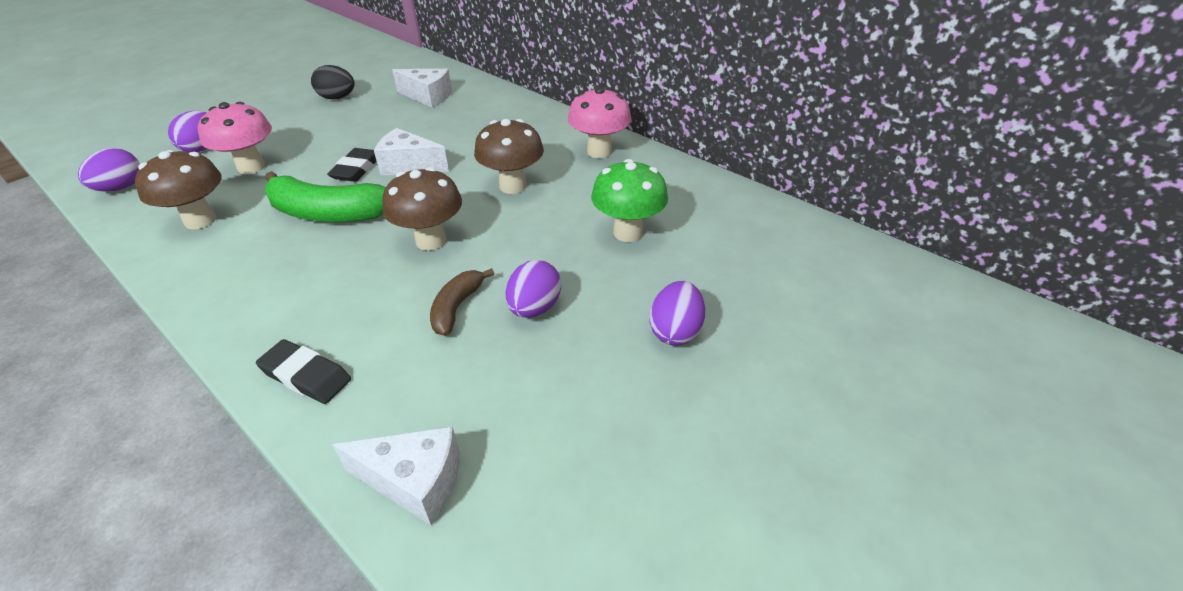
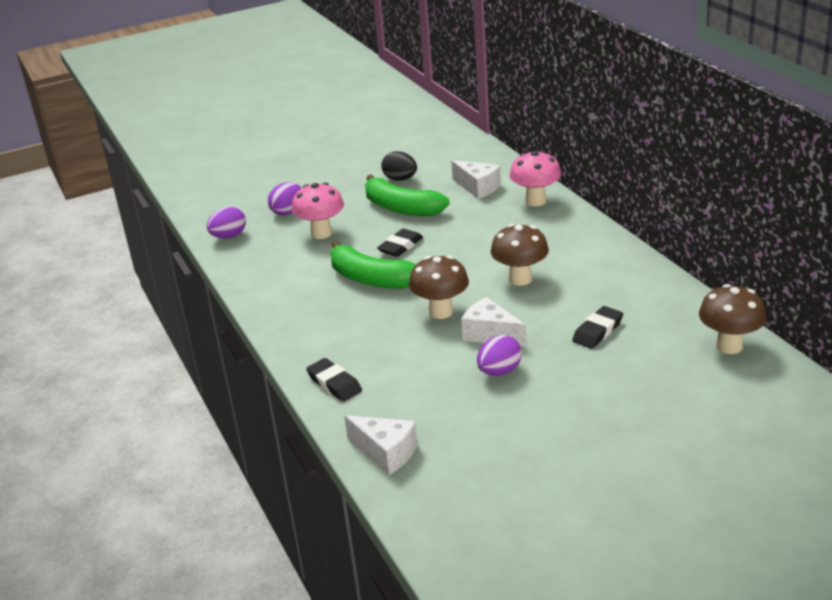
camera: 25 degrees right, 10 degrees down
brown mushroom [135,150,222,229] -> brown mushroom moved to [699,284,767,354]
white cheese [374,128,449,176] -> white cheese moved to [461,297,526,347]
brown banana [430,268,494,336] -> none
pink mushroom [568,87,632,158] -> pink mushroom moved to [510,151,561,206]
green mushroom [591,159,668,242] -> black eraser [572,306,623,349]
purple egg [649,281,705,346] -> none
none -> green banana [365,174,450,216]

